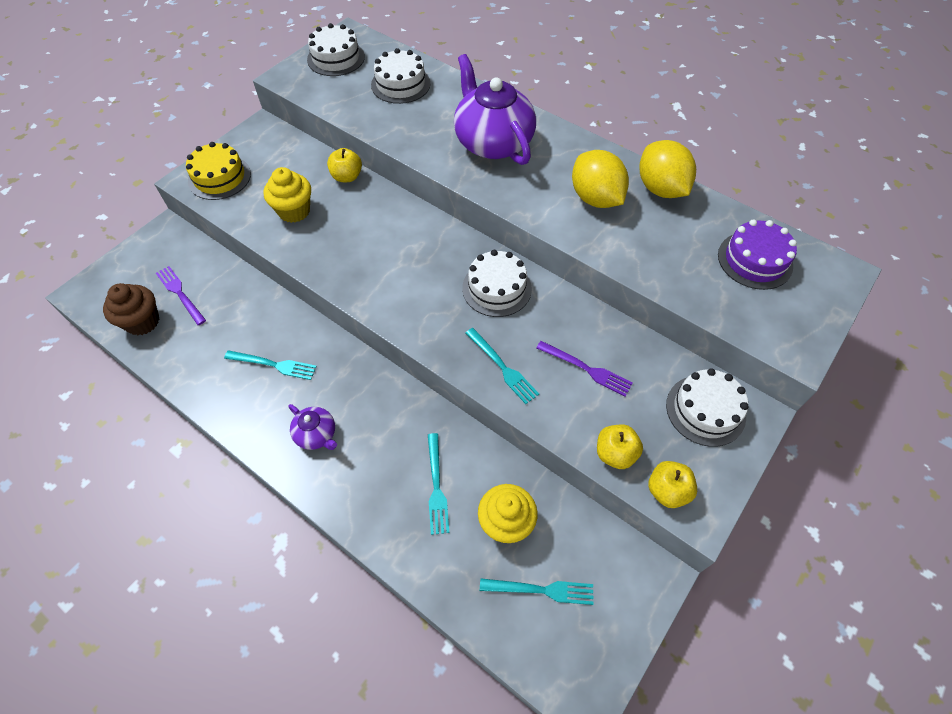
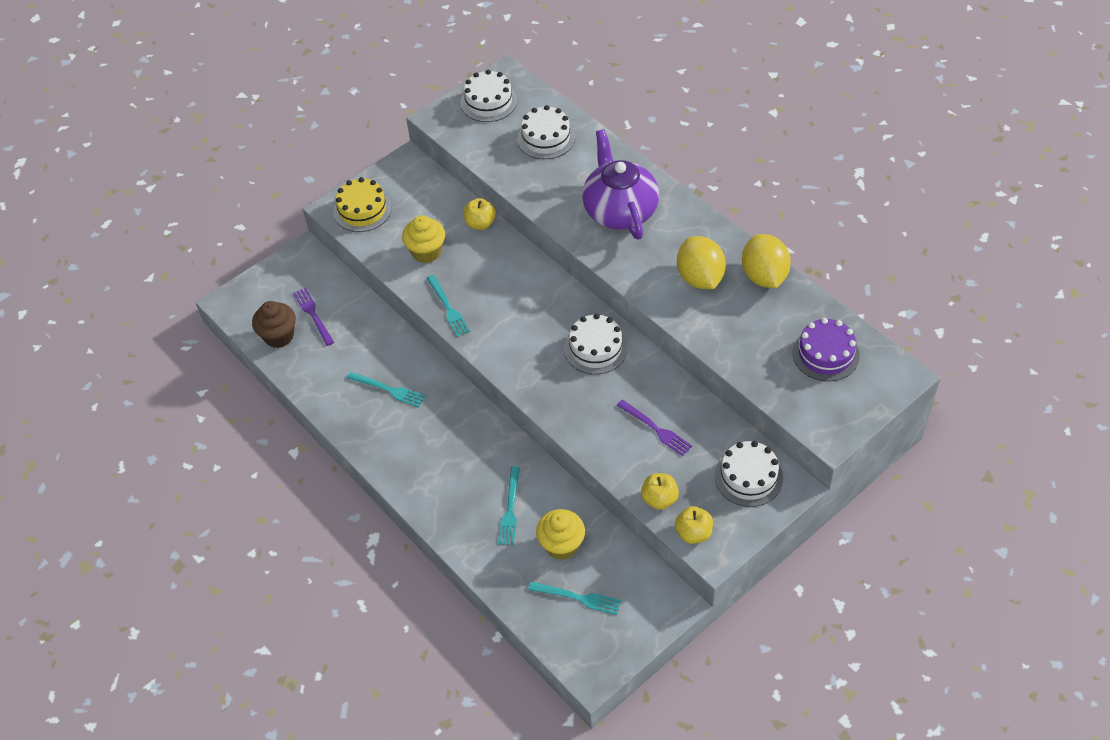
camera: 15 degrees right, 5 degrees down
purple teapot [288,404,337,450] -> none
turquoise fork [465,328,539,404] -> turquoise fork moved to [426,275,470,337]

